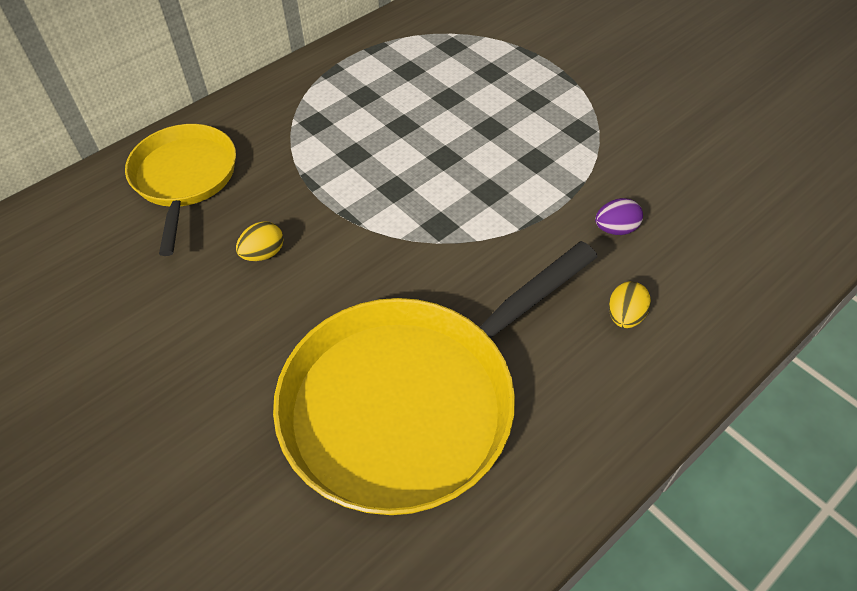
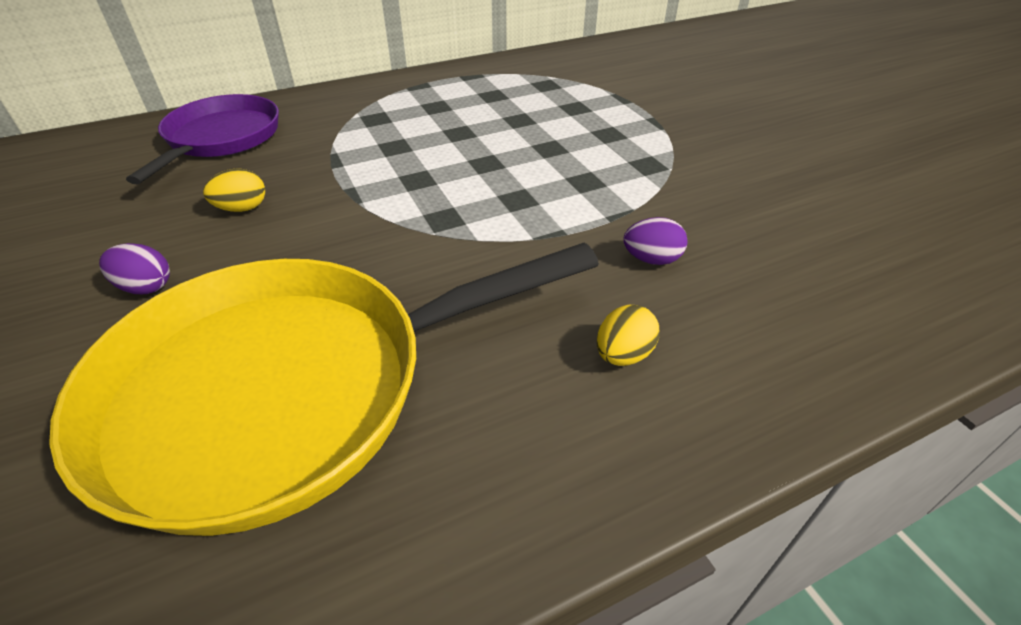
camera: 15 degrees right, 10 degrees down
yellow pan [125,124,236,256] -> purple pan [126,94,279,184]
none -> purple egg [99,243,170,294]

